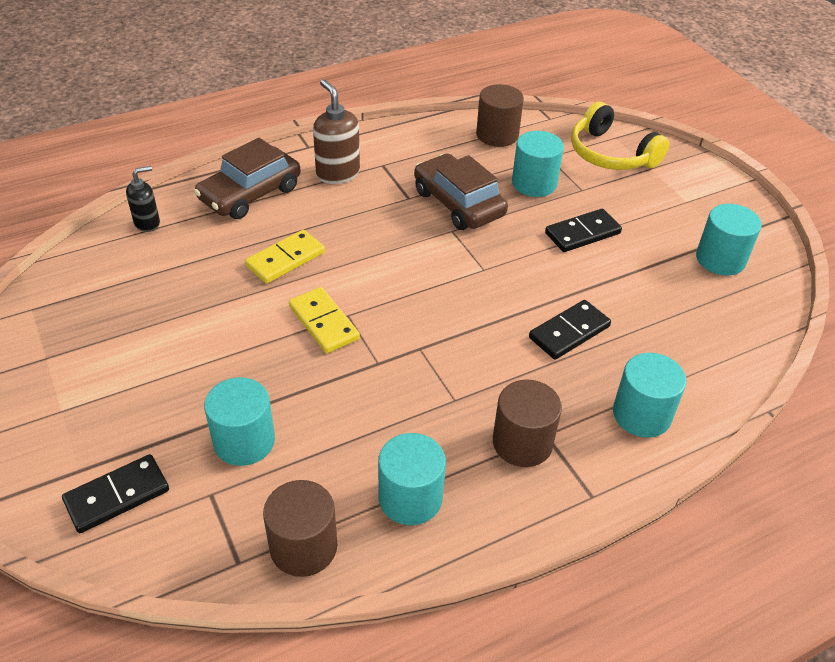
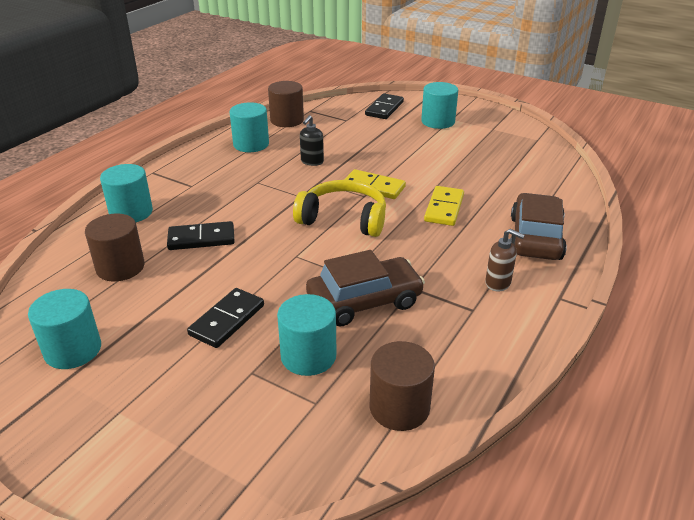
camera: 150 degrees right, 10 degrees down
black soap dispenser [126,166,160,232] -> black soap dispenser moved to [300,115,324,166]
turquoise cylinder [204,377,275,466] -> turquoise cylinder moved to [421,82,458,129]
brown soap dispenser [313,79,360,184] -> brown soap dispenser [485,229,525,291], size x0.64
brown car [414,154,508,230] -> brown car turned 45 degrees counterclockwise [306,250,425,327]
brown cylinder [493,380,562,467] -> brown cylinder moved to [85,214,145,282]
black domino [529,300,611,360] -> black domino turned 60 degrees clockwise [167,221,235,250]
yellow headphones [571,102,669,170] -> yellow headphones moved to [293,180,386,237]

